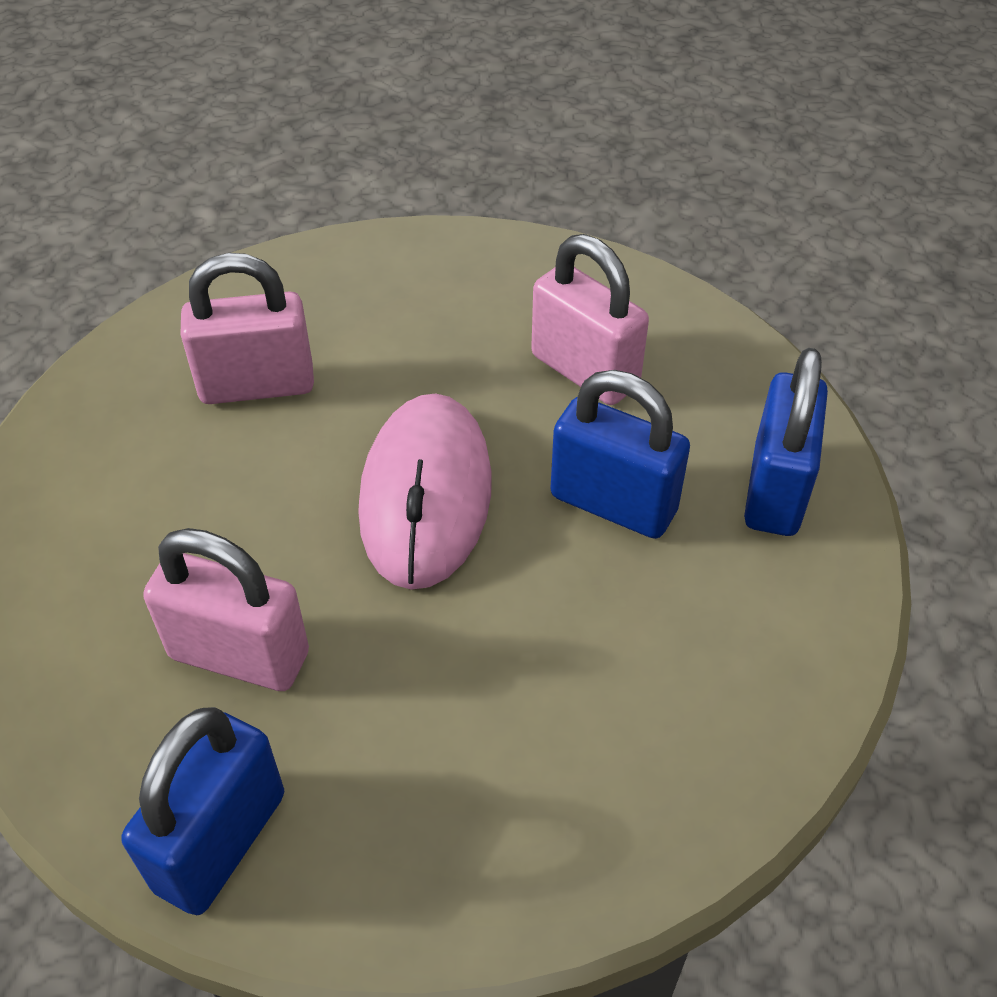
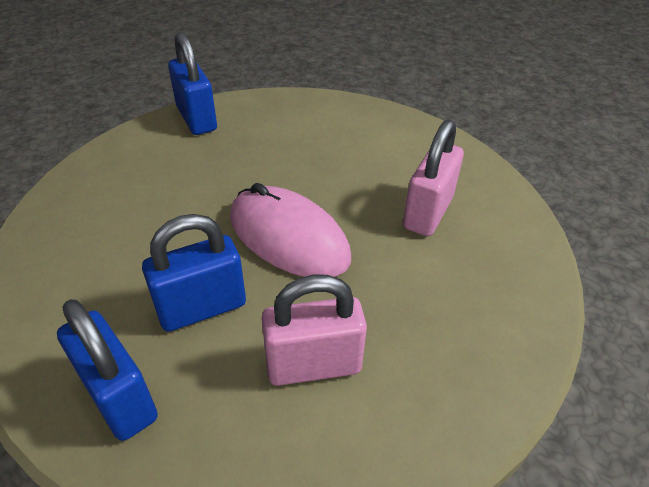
camera: 125 degrees right, 5 degrees down
pink padlock [143,528,309,691] -> none

